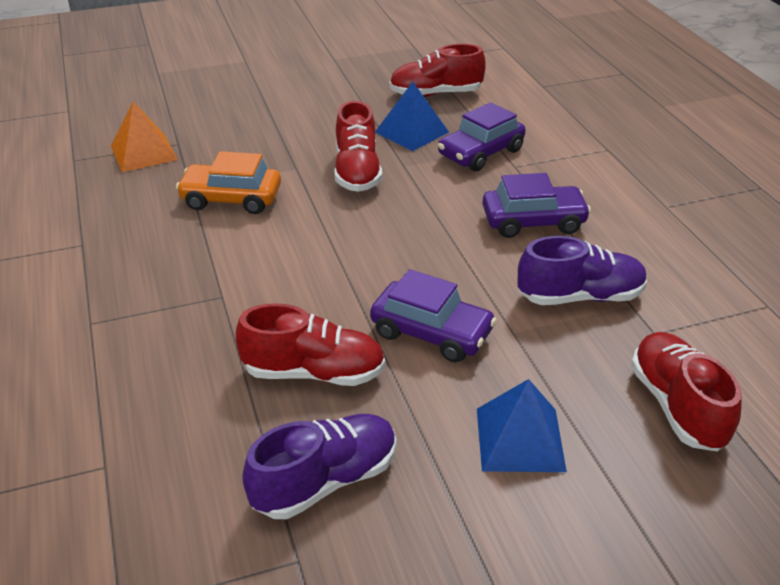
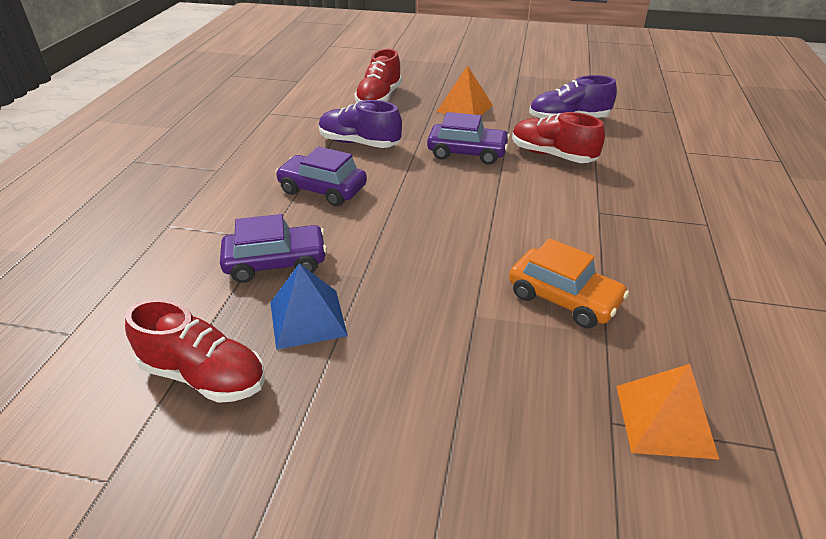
camera: 150 degrees left, 0 degrees up
red shoe [335,101,382,192] -> none
purple car [370,269,497,363] -> purple car turned 135 degrees clockwise [427,112,510,165]
blue pyramid [477,379,567,472] -> orange pyramid [437,65,493,115]

